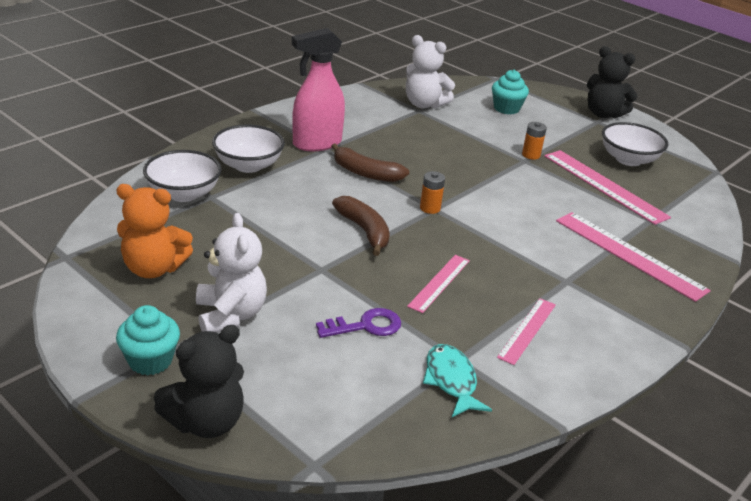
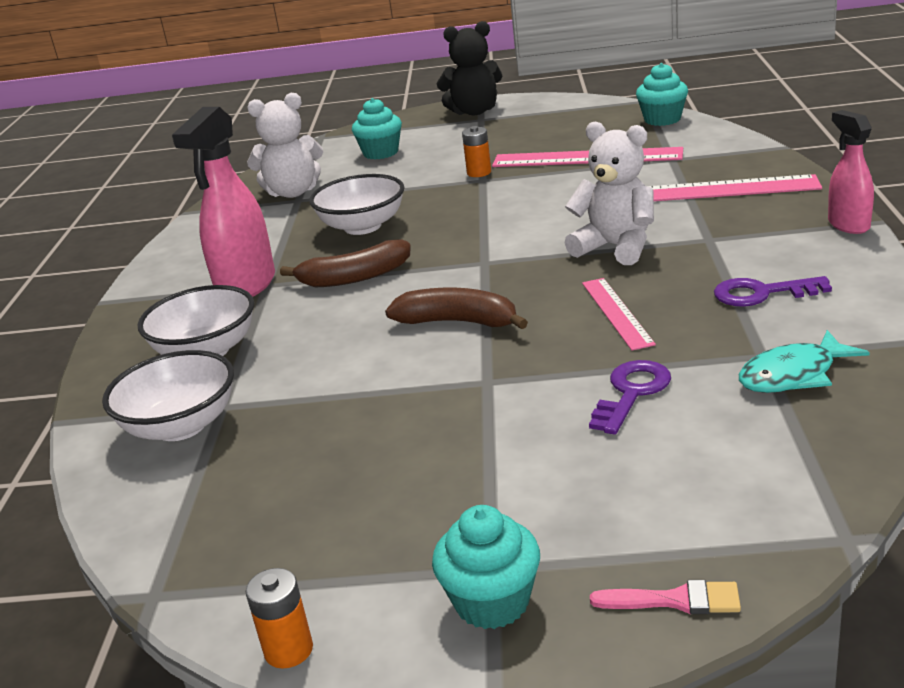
camera: 35 degrees left, 5 degrees down
orange teddy bear [116,184,193,278] -> none
black teddy bear [154,325,244,438] -> pink brush [590,580,741,614]
white teddy bear [196,213,267,333] -> white teddy bear moved to [565,122,654,265]
orange battery [420,171,445,214] -> orange battery moved to [245,568,313,669]
turquoise fish [423,344,492,417] -> turquoise fish turned 60 degrees counterclockwise [739,330,870,393]
pink ruler [497,298,556,365] -> purple key [714,276,832,307]
white bowl [602,122,669,166] -> white bowl moved to [309,174,405,235]
none -> turquoise cupcake [636,63,688,126]
none -> pink spray bottle [828,110,874,234]

